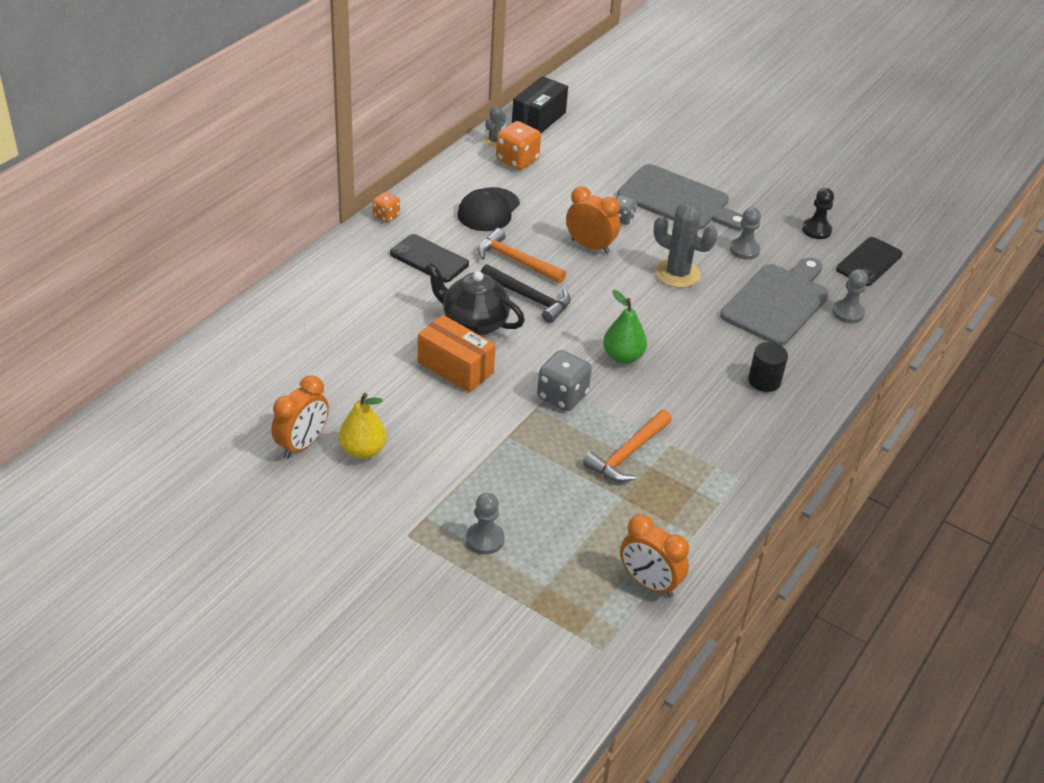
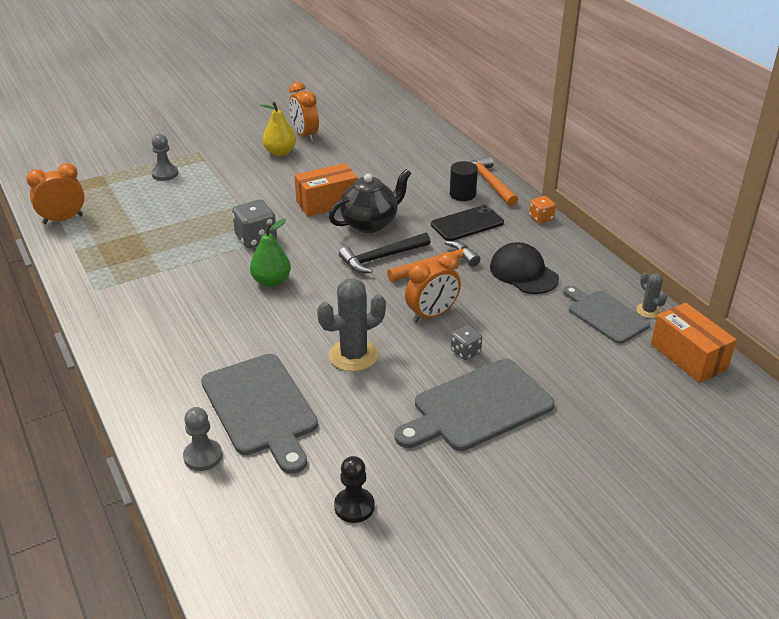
camera: 120 degrees right, 5 degrees down
orange dice [496,121,541,170] -> grey cutting board [563,286,650,344]
black box [512,76,568,133] -> orange box [651,303,737,383]
orange hammer [583,410,672,482] -> orange hammer moved to [470,156,518,206]
grey pawn [730,207,761,260] -> none
black cylinder [748,342,788,392] -> black cylinder moved to [450,161,478,201]
black phone [836,237,903,286] -> none

